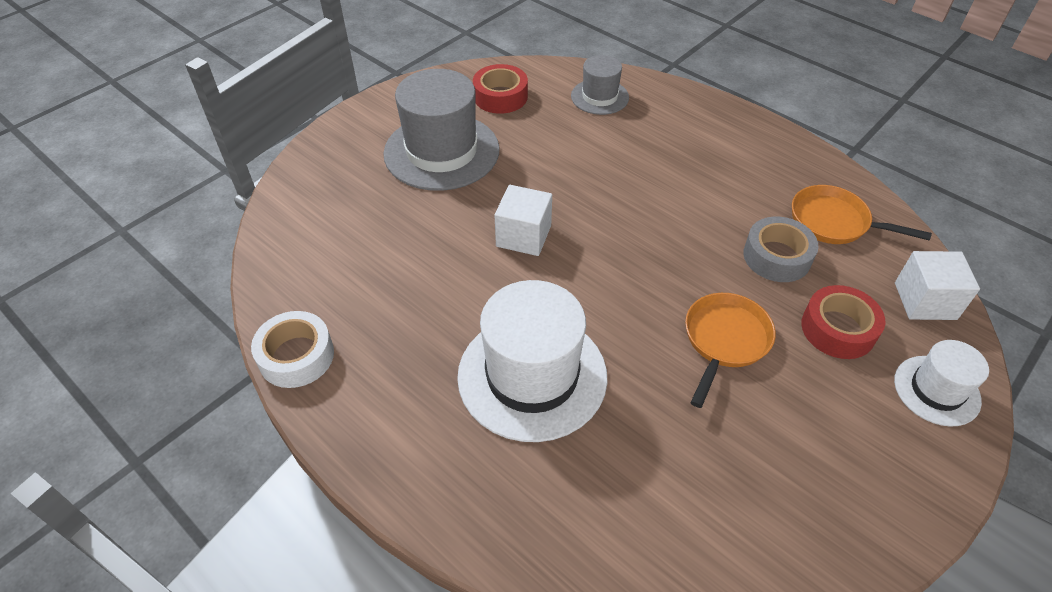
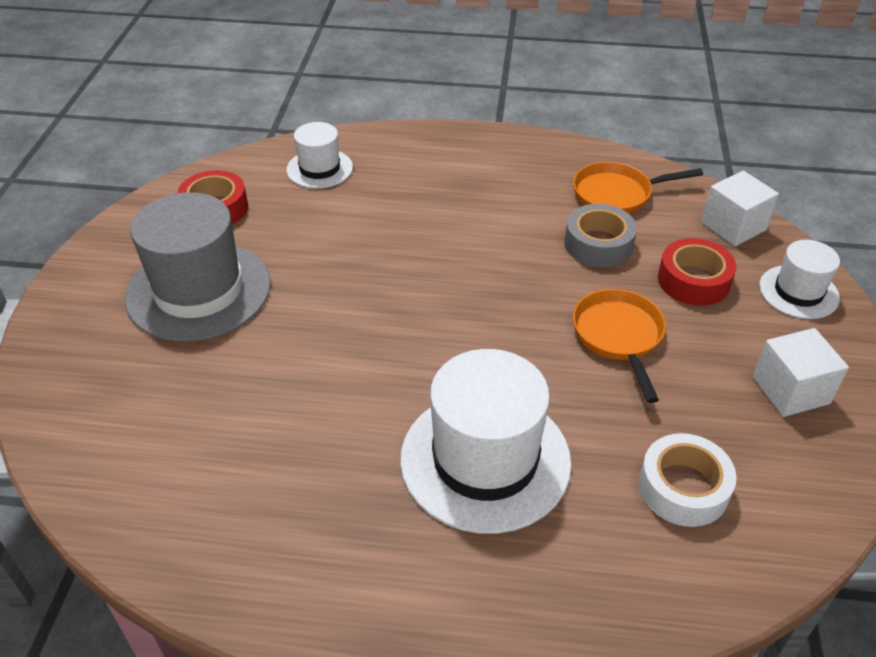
camera: 35 degrees left, 5 degrees down
white tape [251,311,334,388] -> white tape moved to [639,433,737,527]
white cube [494,185,552,256] -> white cube moved to [753,328,849,417]
grey hat [571,55,629,115] -> white hat [286,122,353,189]

